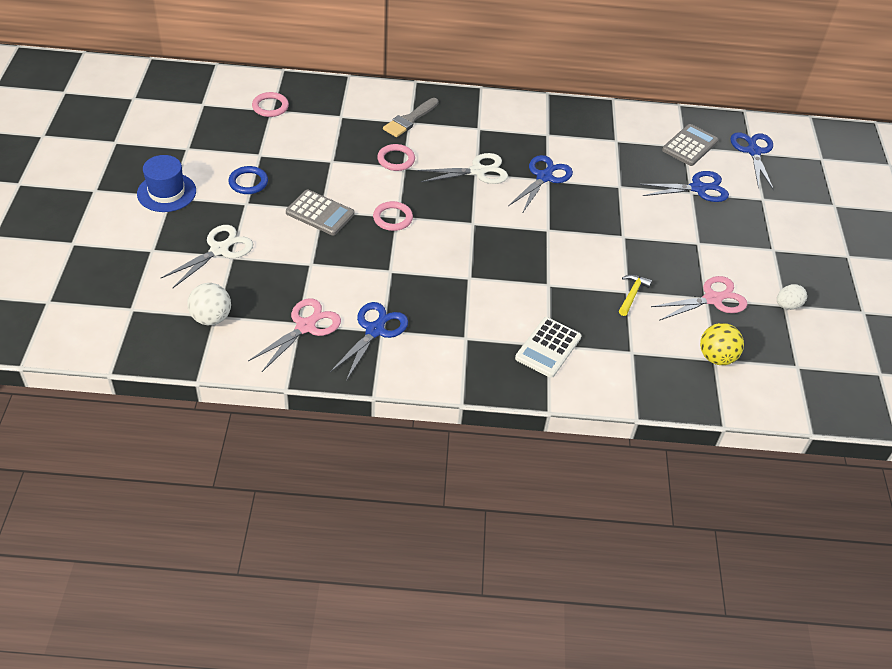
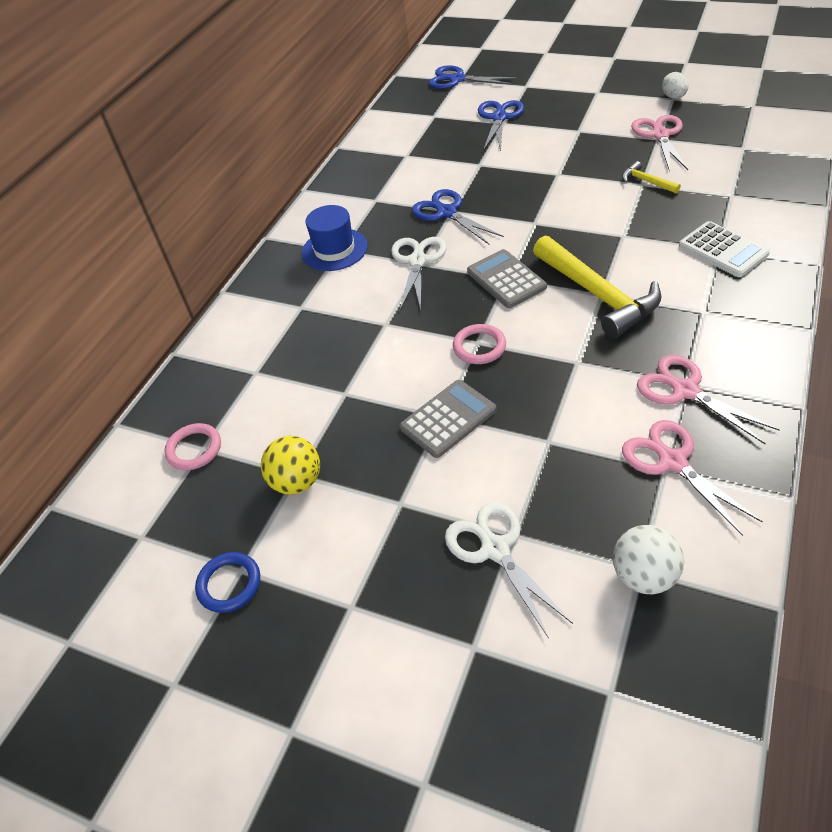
camera: 60 degrees left, 0 degrees up
blue hat [137,155,196,212] -> blue hat moved to [302,205,367,271]
blue ring [228,166,268,194] -> blue ring moved to [195,552,260,613]
blue scissors [330,302,408,381] -> pink scissors [637,355,780,445]
pink ring [377,144,415,171] -> none
grey brush [383,98,439,137] -> none
grey calculator [662,124,719,166] -> grey calculator moved to [467,249,547,308]
yellow ball [700,323,744,365] -> yellow ball moved to [261,436,320,495]
none -> yellow hammer [533,236,661,338]

